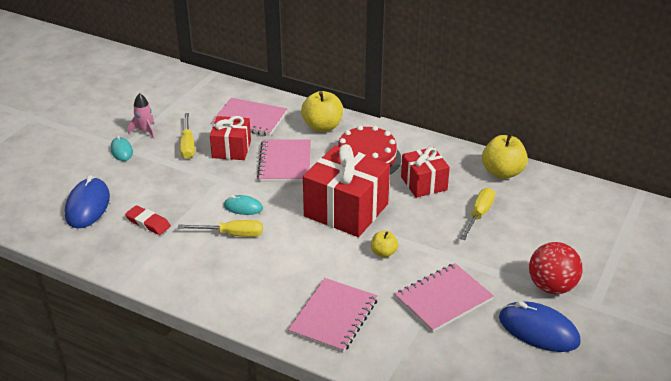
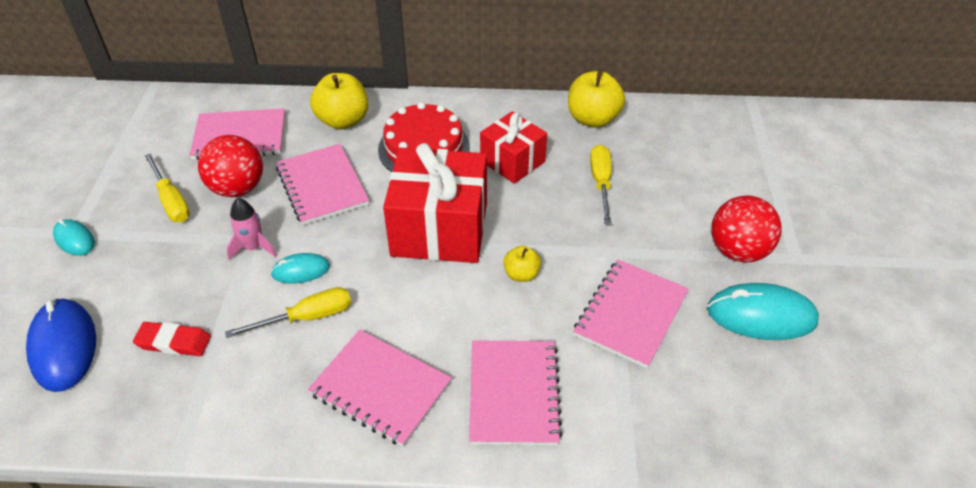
camera: 25 degrees left, 10 degrees up
pink rocket [128,93,155,139] -> pink rocket moved to [227,198,277,260]
red gift [210,116,251,160] -> red ball [198,135,263,197]
blue mouse [499,301,581,352] -> turquoise mouse [707,283,819,340]
none -> pink notebook [308,330,452,447]

